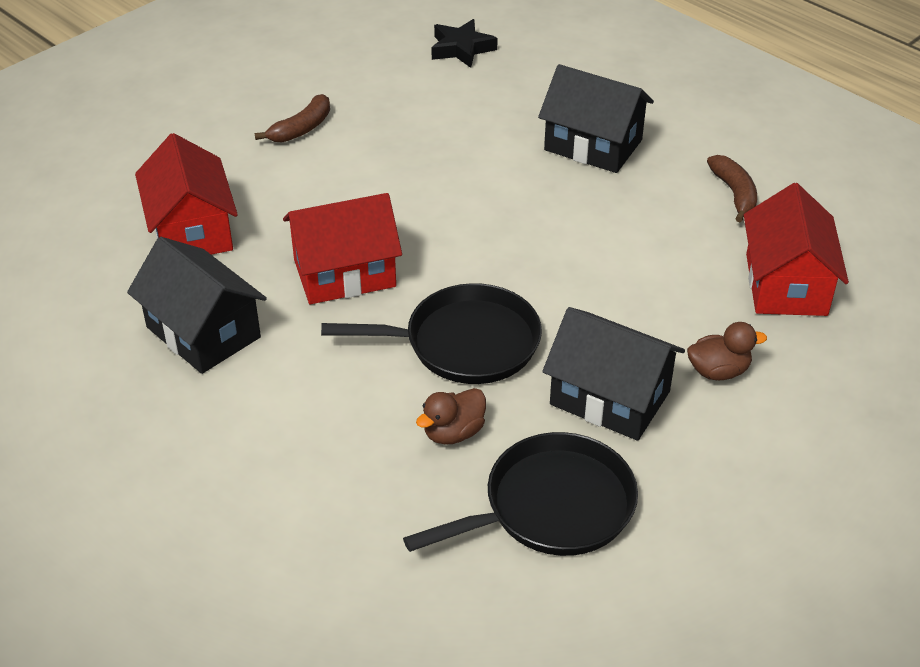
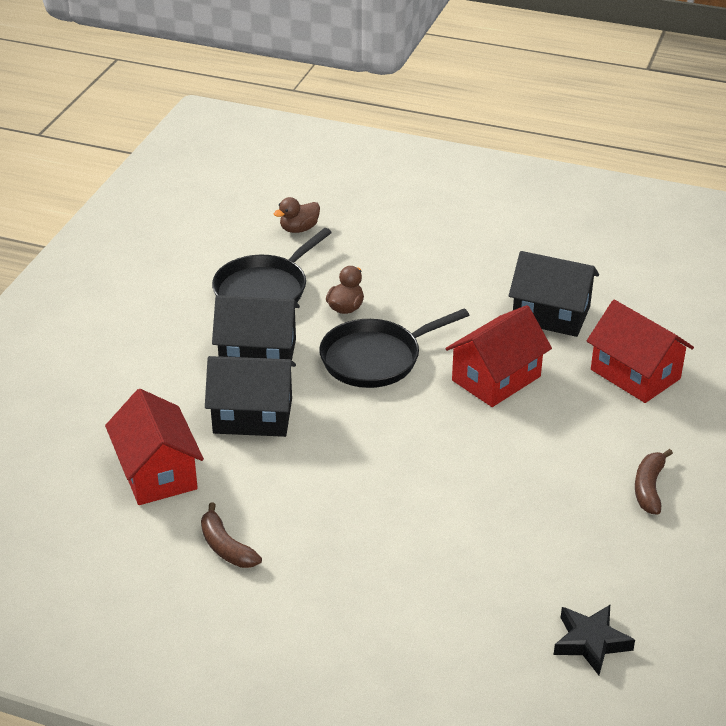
camera: 155 degrees right, 5 degrees down
black house [538,64,654,173] -> black house moved to [205,356,296,437]
brown duck [687,322,767,380] -> brown duck moved to [274,197,320,233]

